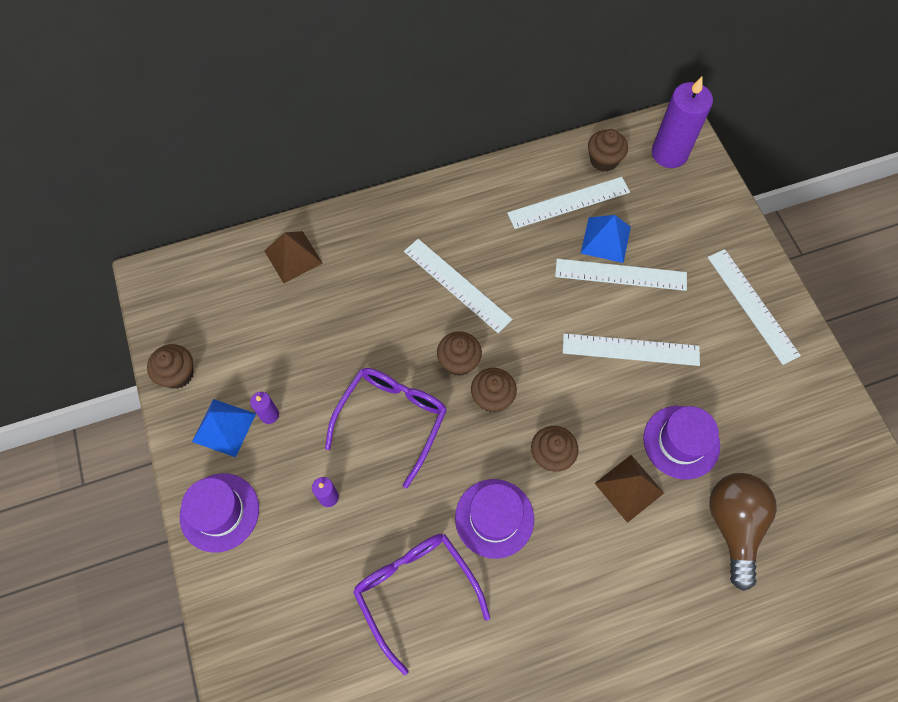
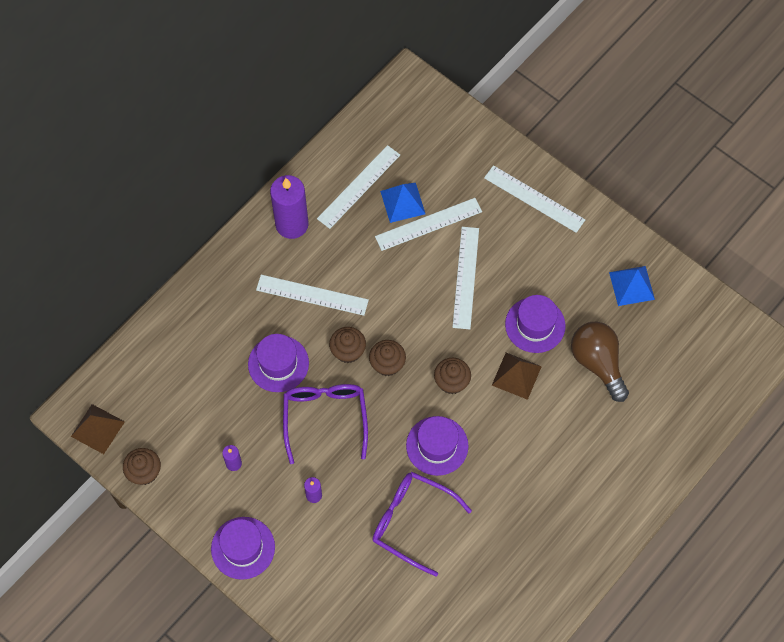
camera: 30 degrees left, 0 degrees up
blue pyramid [192,399,256,457] -> blue pyramid moved to [609,266,655,306]
brown pyramid [264,231,323,283] -> brown pyramid moved to [71,404,125,454]
white ruler [563,333,700,366] -> white ruler turned 60 degrees counterclockwise [452,227,479,329]
brown cupcake [588,129,628,172] -> none
purple candle [652,77,713,168] -> purple candle moved to [270,175,308,239]
none -> purple hat [248,334,309,392]

